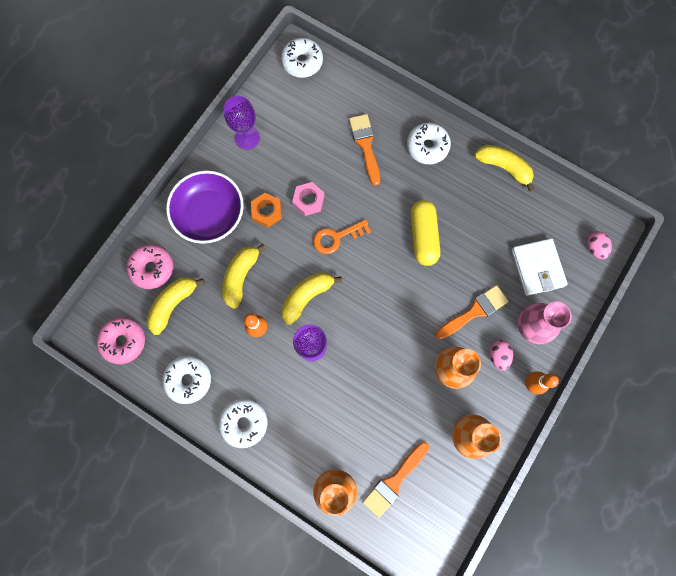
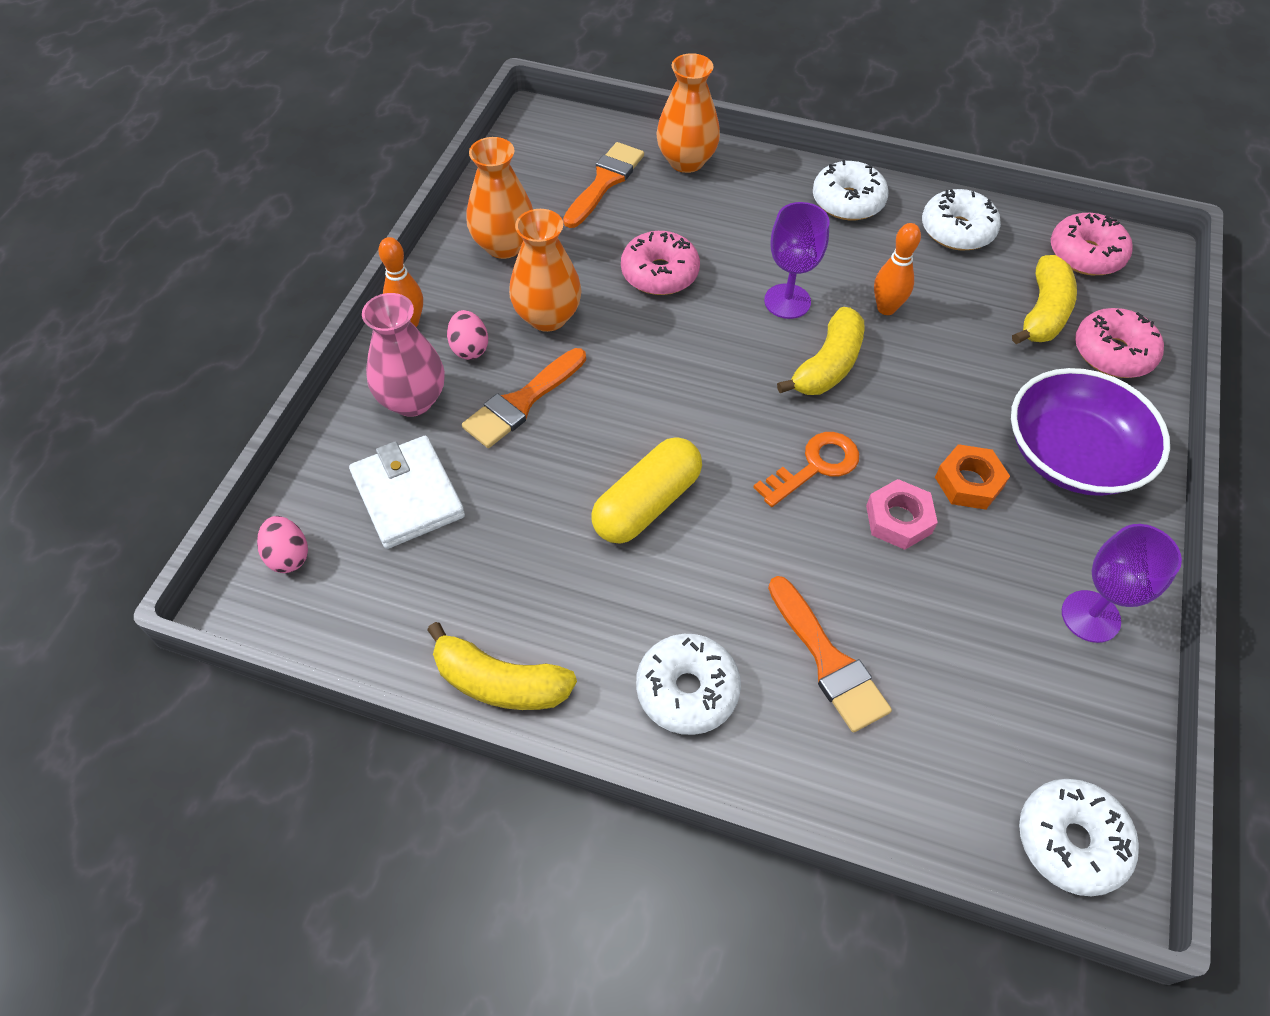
camera: 165 degrees right, 20 degrees down
yellow banana [222,244,266,309] -> none
yellow capsule [411,200,440,266] -> yellow capsule turned 60 degrees clockwise [591,437,702,544]
none -> pink donut [621,231,700,295]

